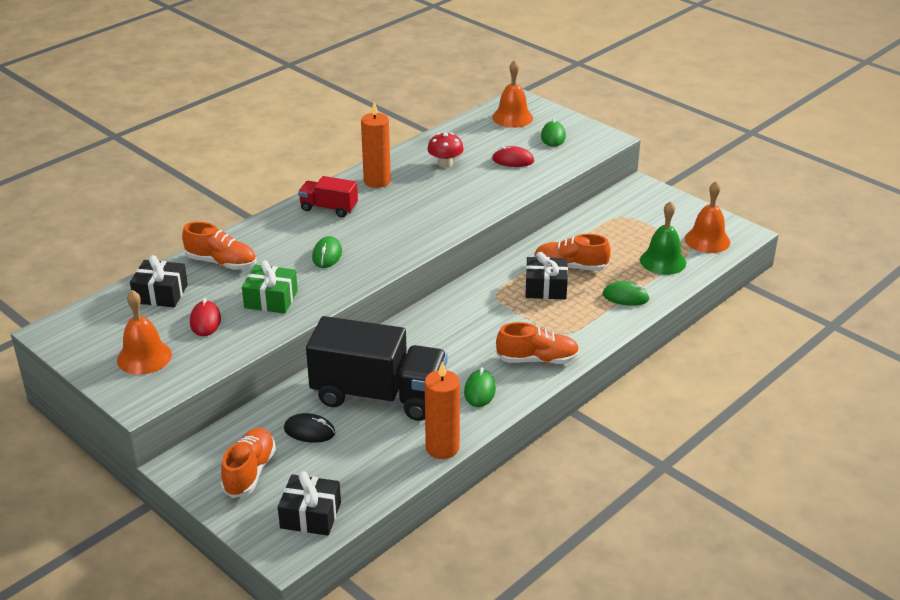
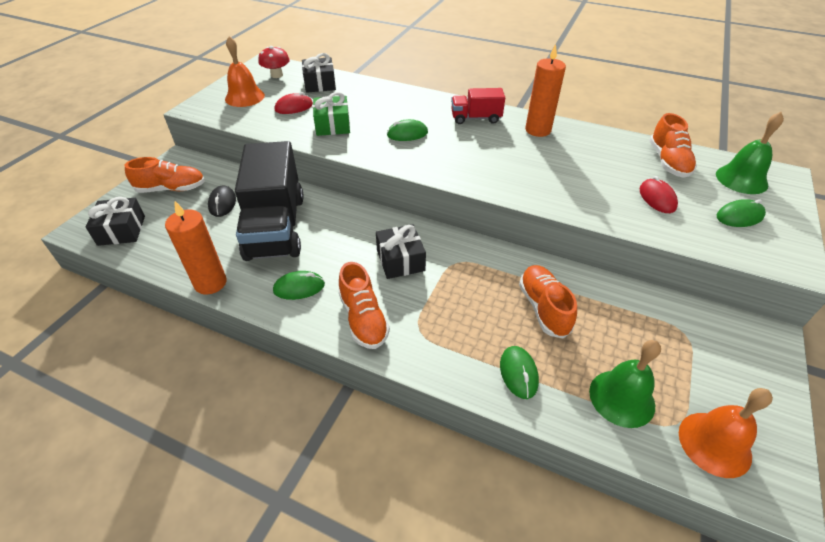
camera: 70 degrees right, 10 degrees up
orange shoe [182,222,257,270] -> orange shoe moved to [649,113,697,178]
red truck [298,176,358,217] -> red truck turned 90 degrees counterclockwise [451,88,505,124]
red mushroom [427,133,464,168] -> red mushroom moved to [258,46,290,78]
orange bell [492,60,533,128] -> green bell [716,112,784,194]
black gift [525,252,568,300] -> black gift moved to [376,224,426,279]

